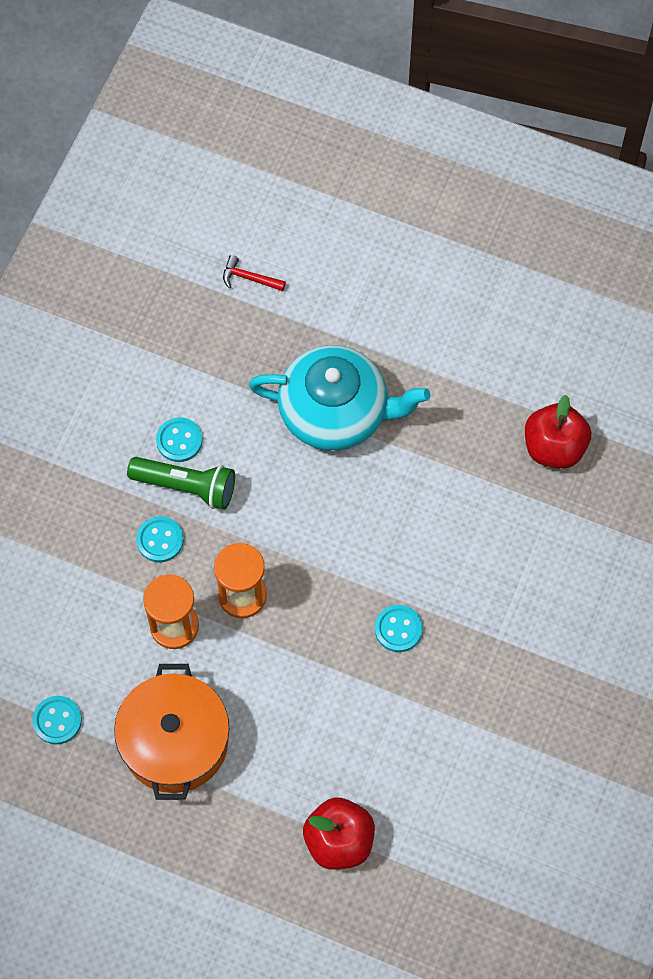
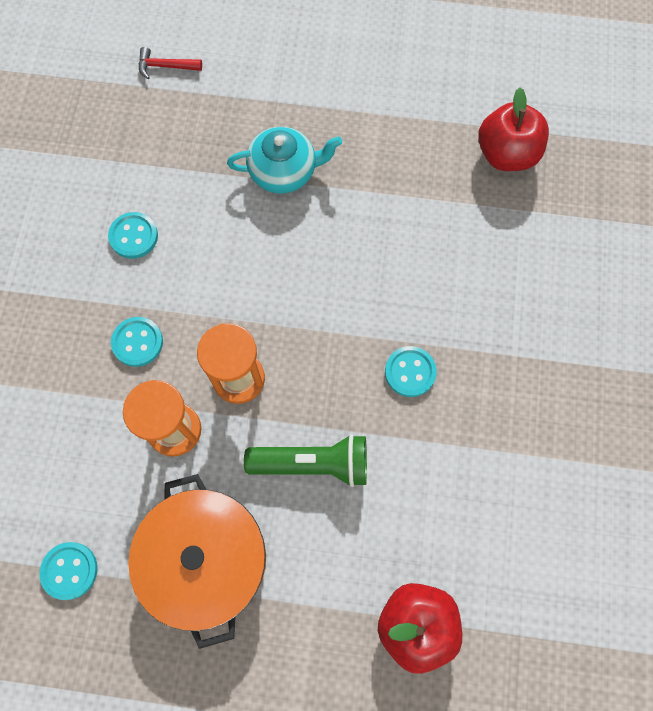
camera: 15 degrees left, 5 degrees up
green flashlight [127,457,235,510] -> green flashlight moved to [244,434,367,487]
turquoise teapot [249,345,430,451] -> turquoise teapot [227,127,342,193], size x0.61

